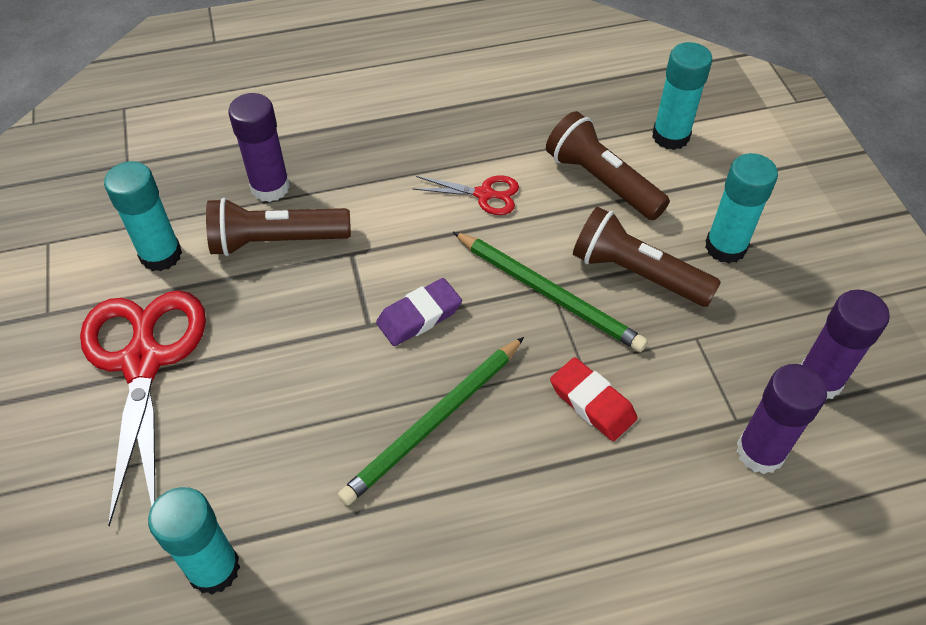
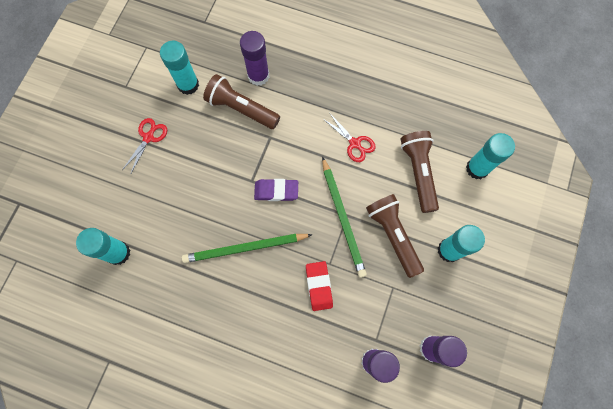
camera: 35 degrees right, 20 degrees up
red scissors [80,290,206,527] -> red scissors [122,118,167,173], size x0.47

